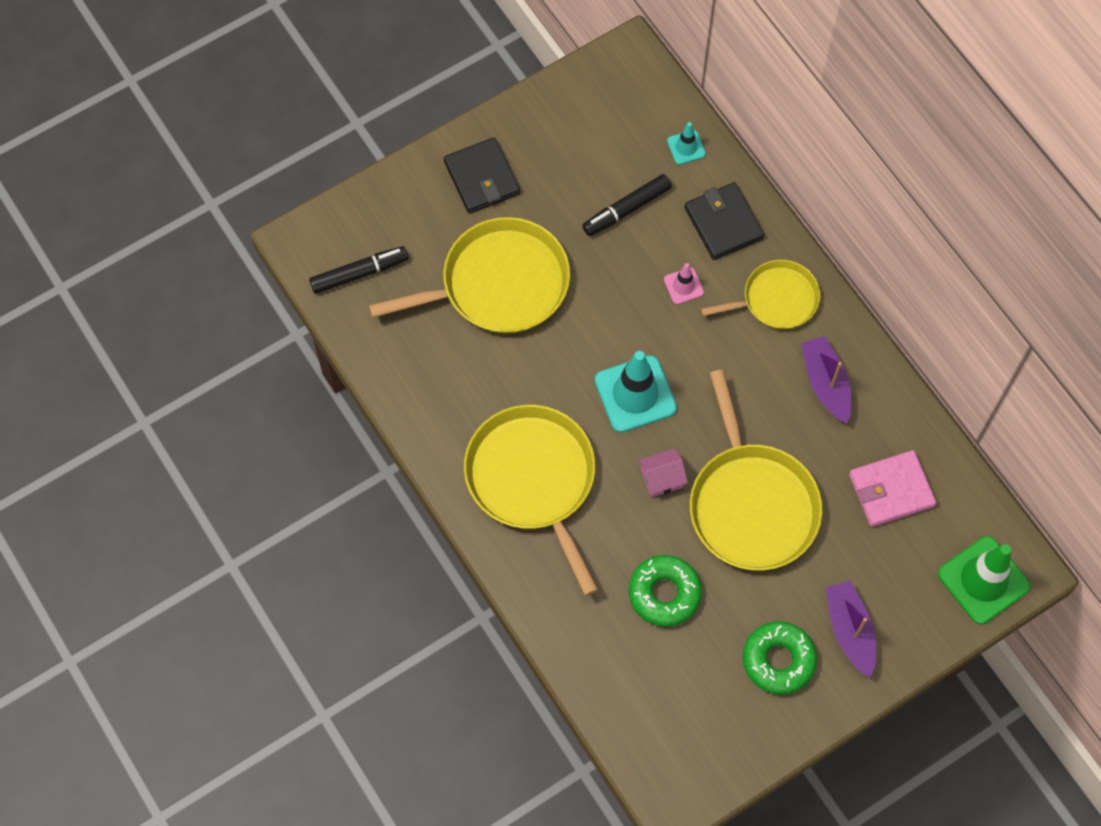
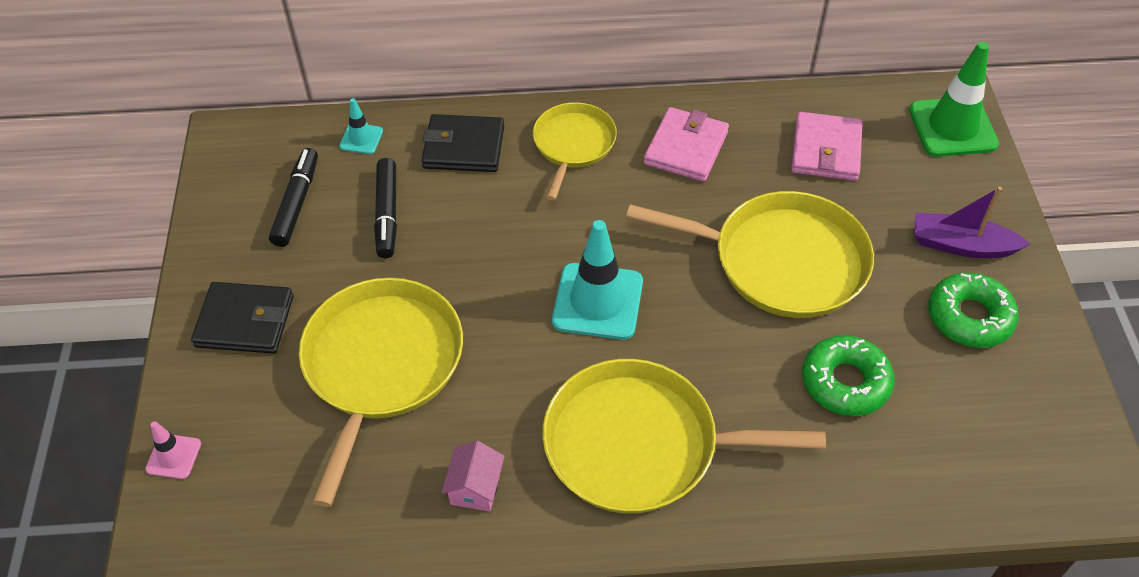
camera: 60 degrees left, 15 degrees down
black marker [309,246,409,294] -> black marker moved to [269,148,318,247]
pink house [639,449,688,498] -> pink house moved to [442,441,505,512]
pink traffic cone [664,263,704,304] -> pink traffic cone moved to [145,421,201,479]
purple boat [801,336,852,424] -> pink wallet [644,107,729,182]

